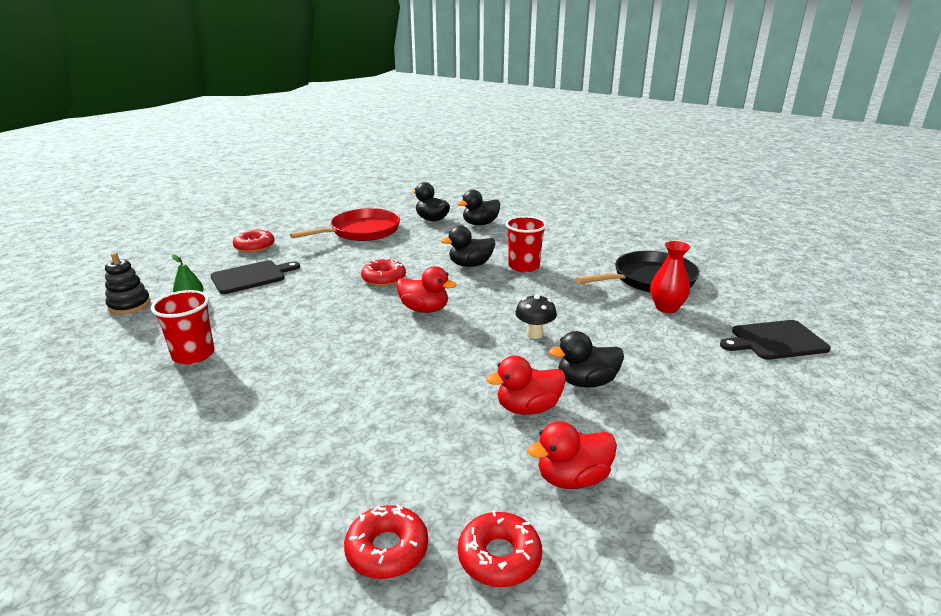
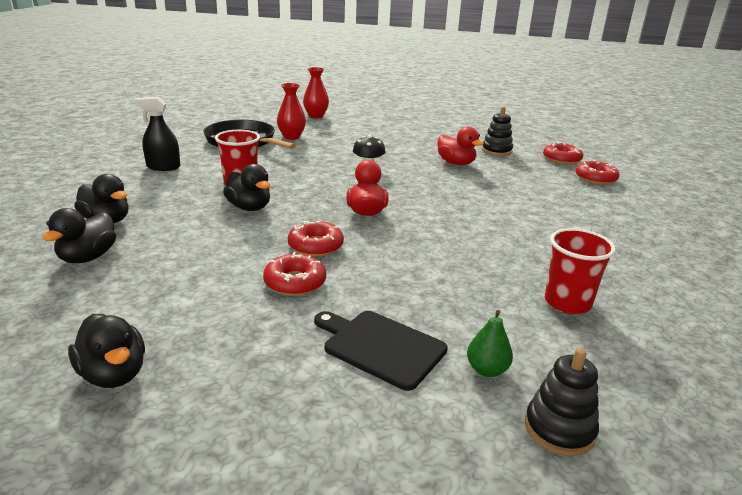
camera: 115 degrees left, 0 degrees up
red donut [233,229,275,253] -> red donut moved to [263,252,326,296]
red pan [290,208,400,241] -> none
red duck [527,421,617,489] -> black stacking toy [482,107,513,156]
black duck [549,331,624,388] -> black duck moved to [68,314,145,388]
black cutting board [720,320,831,360] -> red vase [303,67,329,118]
none -> black spray bottle [134,97,180,171]

